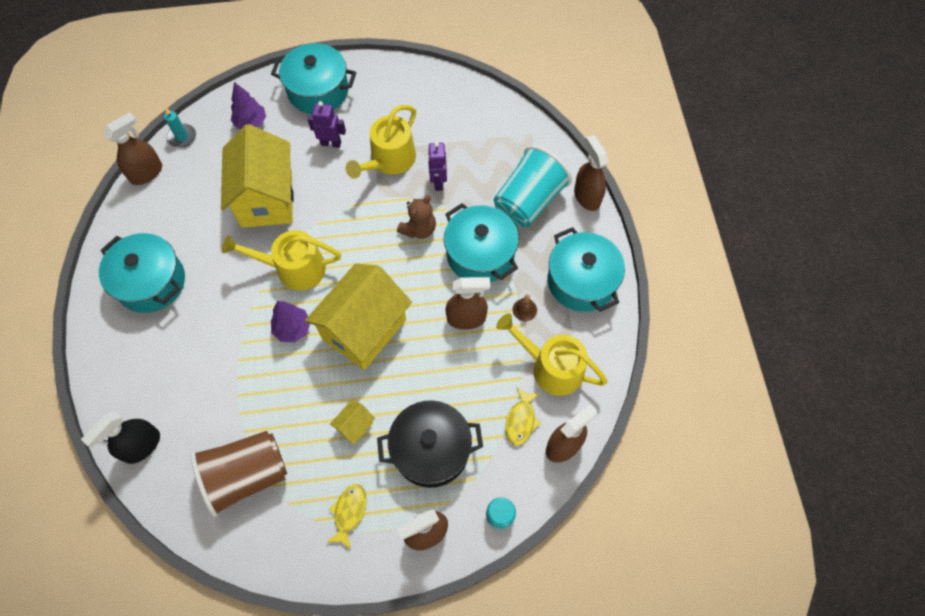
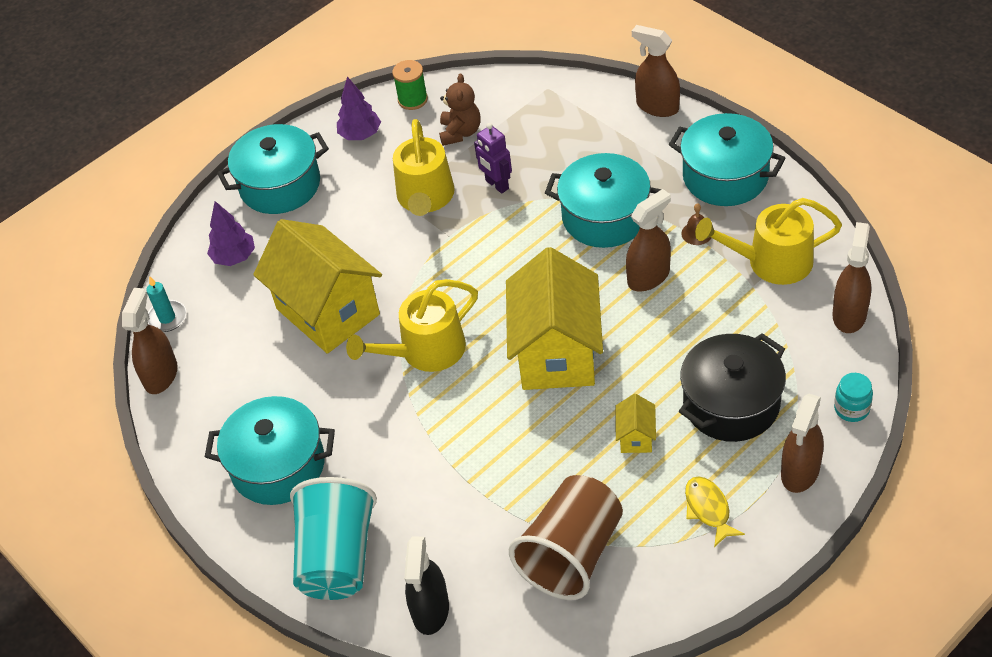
camera: 30 degrees left, 15 degrees down
purple tree [271,301,310,342] -> purple tree moved to [337,76,381,140]
purple robot [308,101,346,148] -> none
brown teddy bear [397,195,436,239] -> brown teddy bear moved to [439,74,481,146]
turquoise cup [494,145,572,227] -> turquoise cup moved to [290,477,377,600]
yellow fish [505,387,541,445] -> none
none -> green spool [392,60,428,110]

